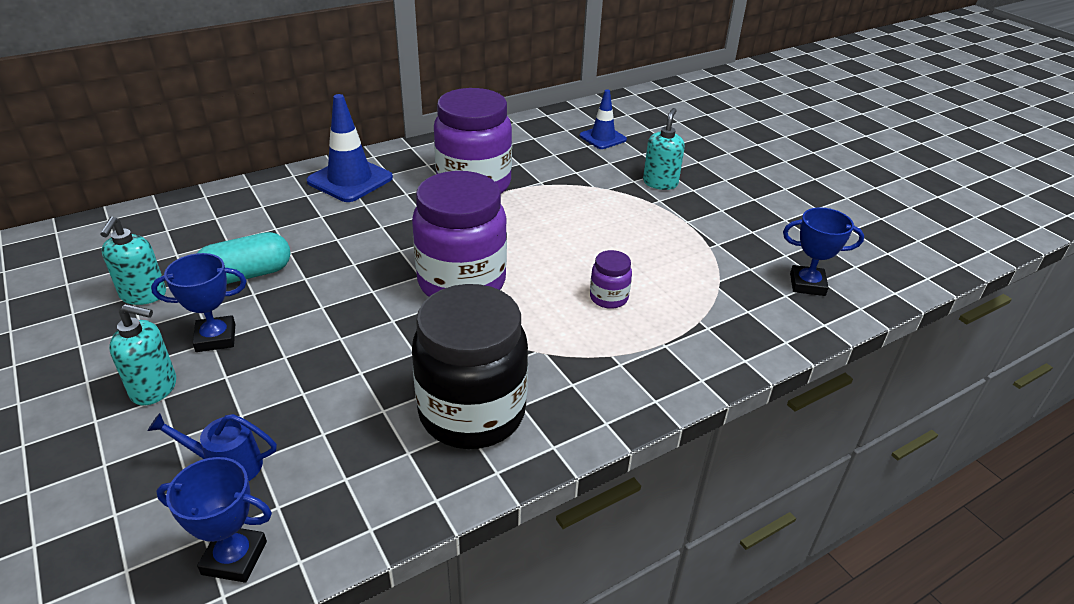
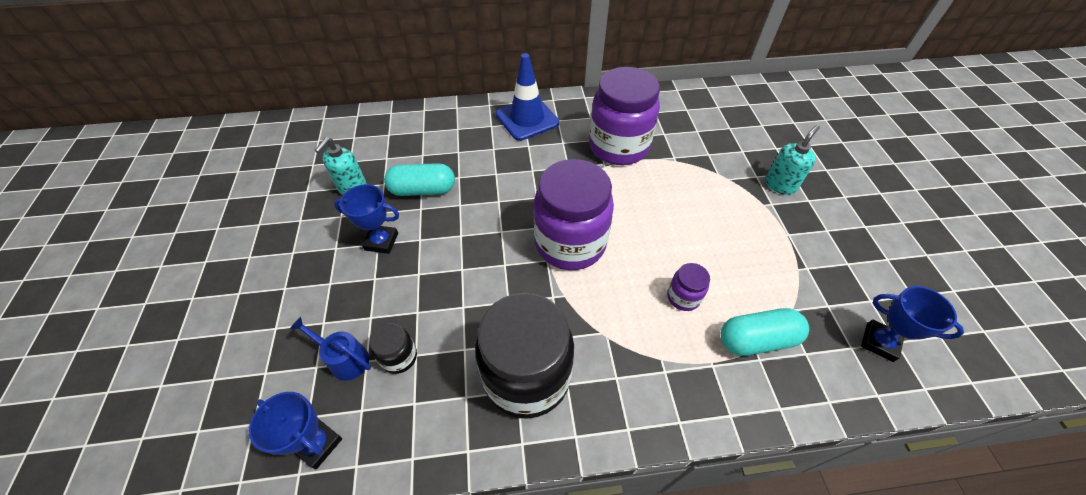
camera: 25 degrees right, 15 degrees up
turquoise soap dispenser [109,304,176,405] -> none
blue traffic cone [580,90,627,149] -> none
none -> black jar [370,323,417,374]
none -> turquoise capsule [721,308,809,356]

